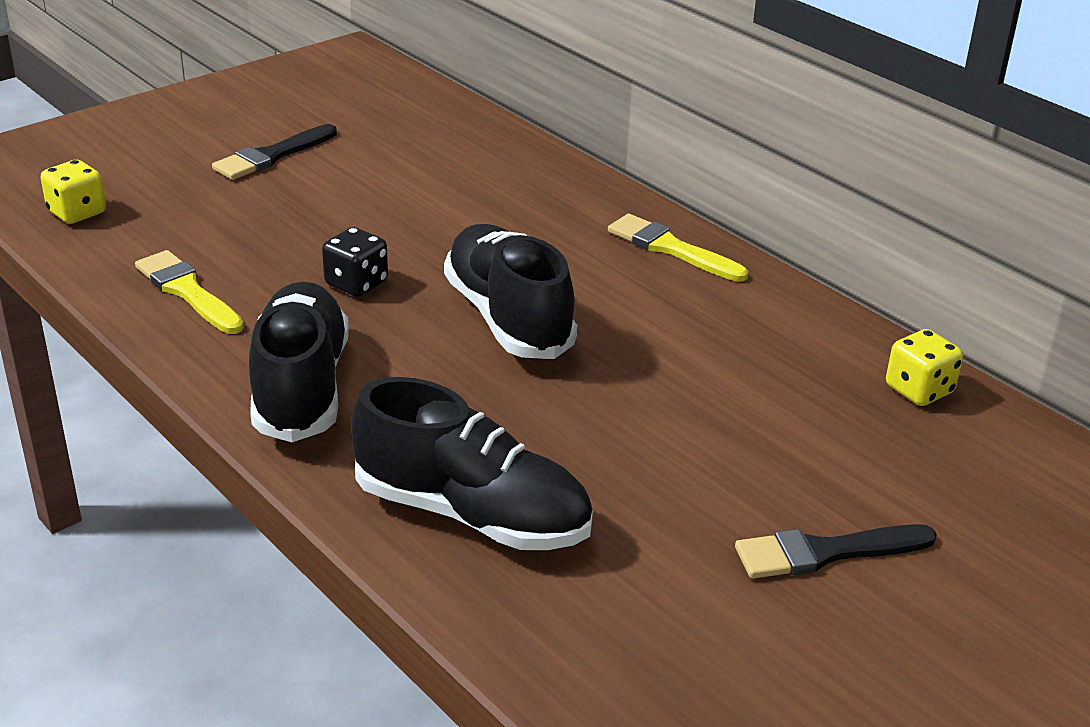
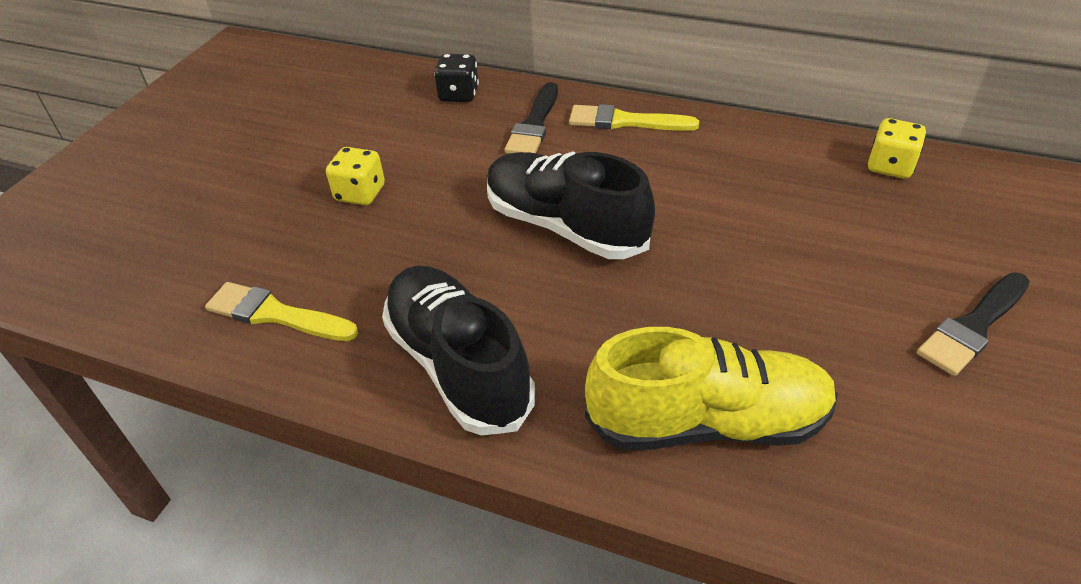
camera: 25 degrees left, 10 degrees up
yellow dice [40,160,106,224] -> yellow dice moved to [326,147,385,205]
black brush [212,124,337,180] -> black brush moved to [505,82,558,154]
black dice [322,227,388,297] -> black dice moved to [434,54,479,102]
black shoe [351,377,593,550] -> yellow shoe [585,327,838,451]

